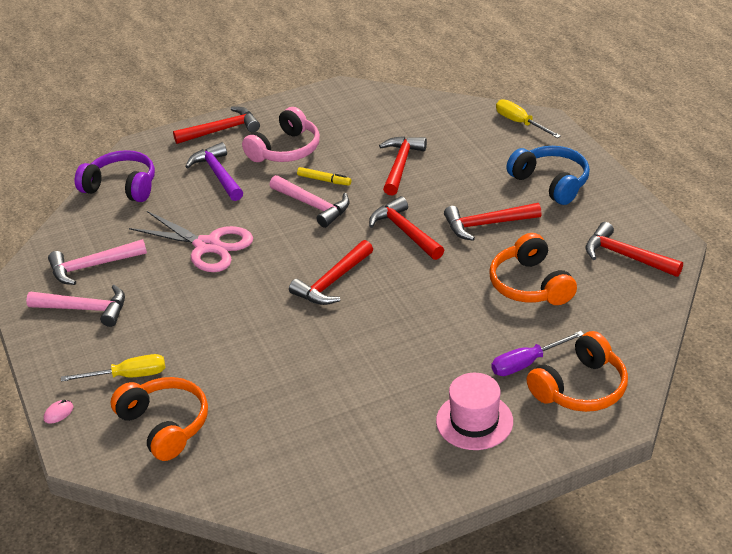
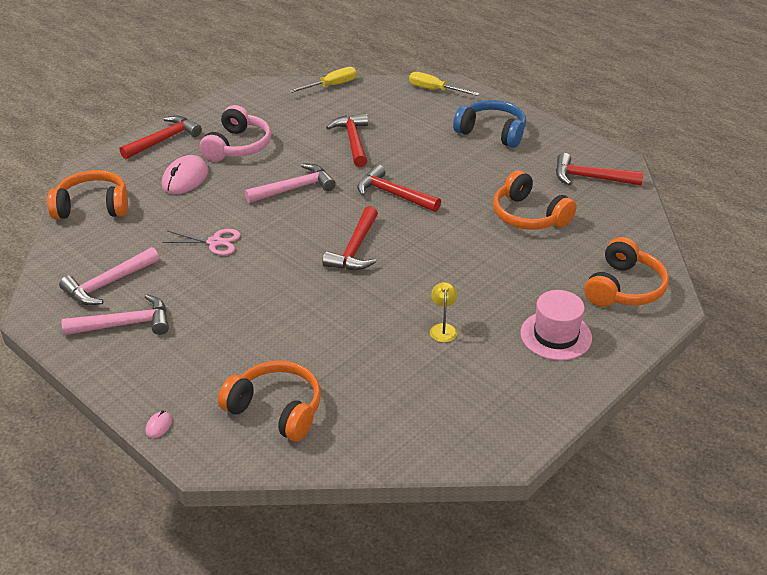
camera: 25 degrees left, 0 degrees up
yellow screwdriver [61,354,165,382] -> yellow screwdriver moved to [289,67,357,93]
purple headphones [75,150,155,202] -> orange headphones [47,170,128,219]
pink scissors [129,211,253,272] -> pink scissors [162,229,241,255], size x0.59
purple hammer [185,142,243,201] -> pink mouse [162,155,208,194]
pink hammer [270,175,350,228] -> pink hammer turned 45 degrees counterclockwise [245,164,336,203]
yellow marker [297,167,351,186] -> none
red hammer [444,203,542,241] -> none
purple screwdriver [491,331,584,376] -> none
none -> yellow lamp [430,282,457,342]

